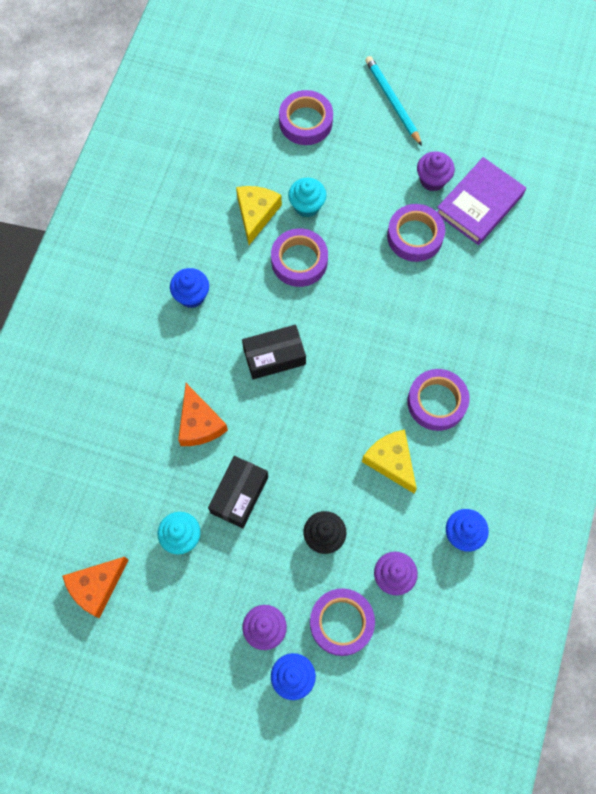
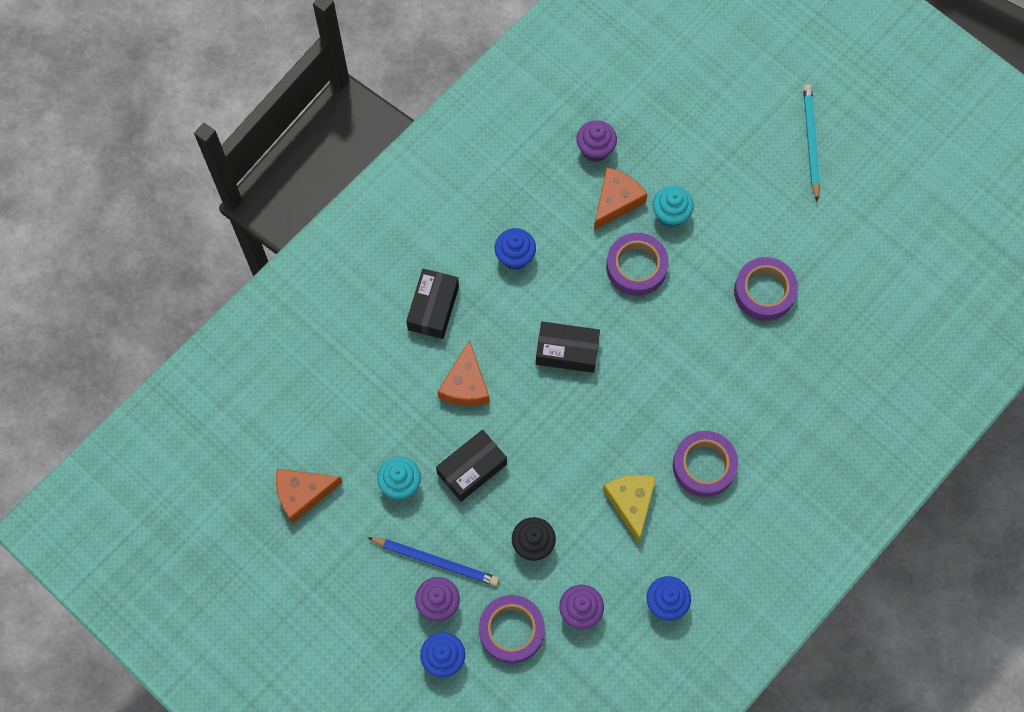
camera: 25 degrees right, 0 degrees up
yellow cheese [236,186,282,245] -> orange cheese [594,167,647,230]
purple tape [279,90,333,145] -> none
purple cupcake [417,151,455,192] -> purple cupcake moved to [576,120,617,162]
purple book [437,157,526,245] -> none
none -> blue pencil [367,537,499,586]
none -> black box [406,269,459,339]

